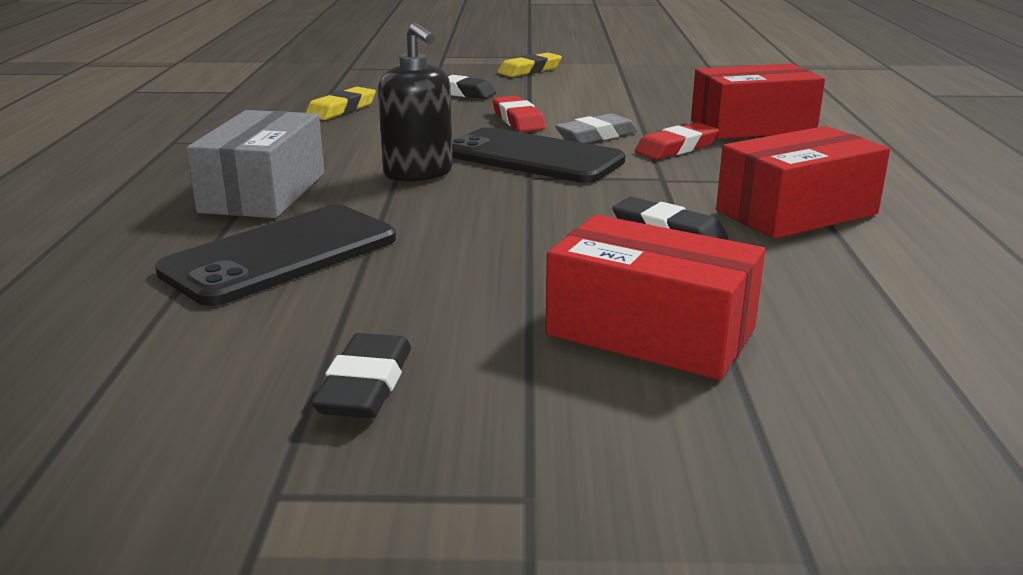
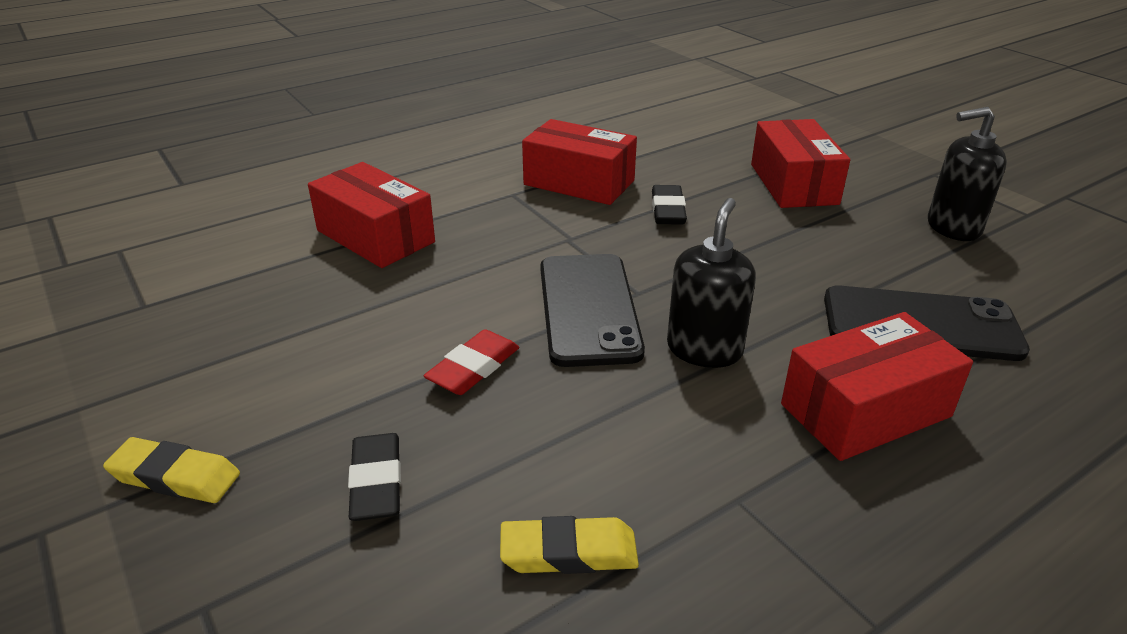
camera: 125 degrees left, 10 degrees up
grey box [186,110,324,218] -> red box [781,312,973,461]
black eraser [311,333,411,418] -> black soap dispenser [928,107,1007,241]
grey eraser [555,114,638,143] -> none
red eraser [635,123,719,160] -> none

